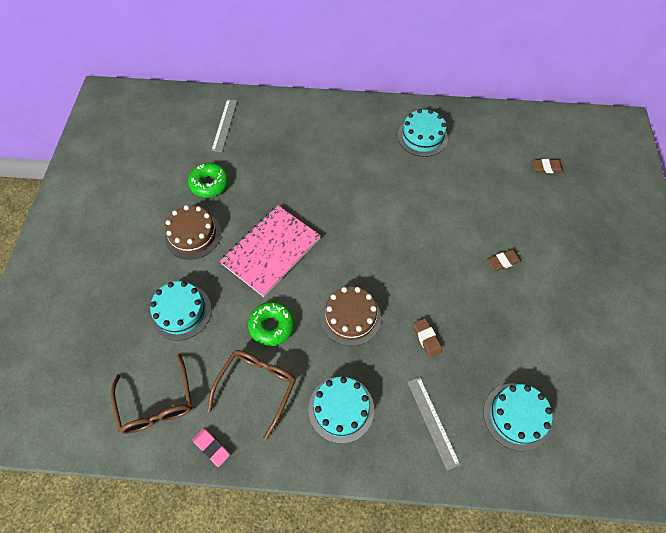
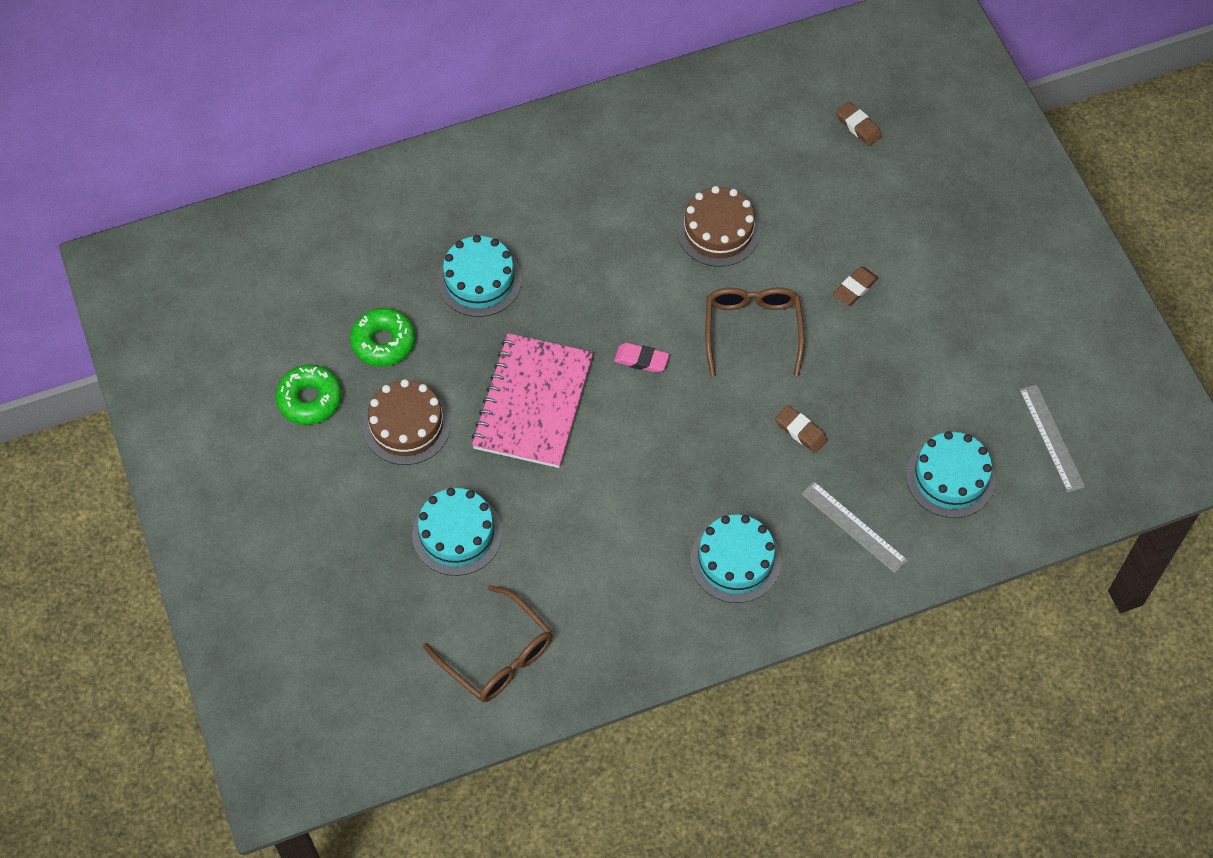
camera: 25 degrees left, 0 degrees up
pink eraser [192,428,230,467] -> pink eraser moved to [614,343,669,373]
brown glasses [208,350,296,440] -> brown glasses moved to [705,287,804,376]
grey ruler [211,99,237,152] -> grey ruler moved to [1019,384,1085,493]
green donut [248,302,295,346] -> green donut moved to [275,365,342,425]
brown cake [321,286,381,346] -> brown cake moved to [677,186,760,267]
turquoise cake [398,109,448,157] -> turquoise cake moved to [437,235,522,317]
brown eraser [532,159,564,173] -> brown eraser turned 75 degrees clockwise [836,101,882,146]

